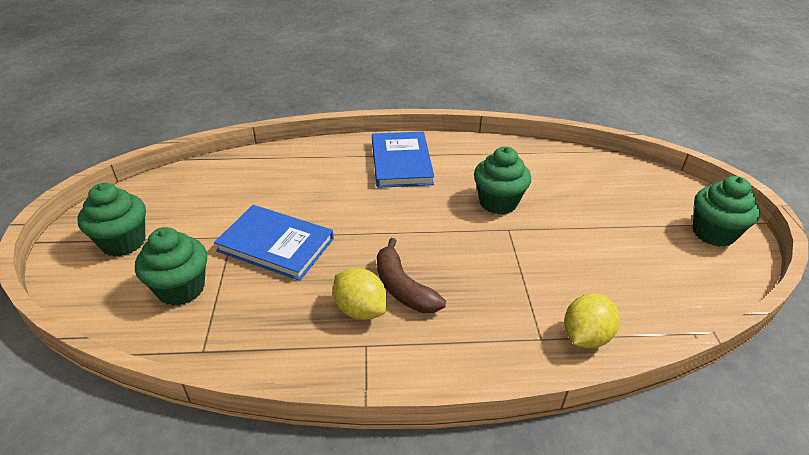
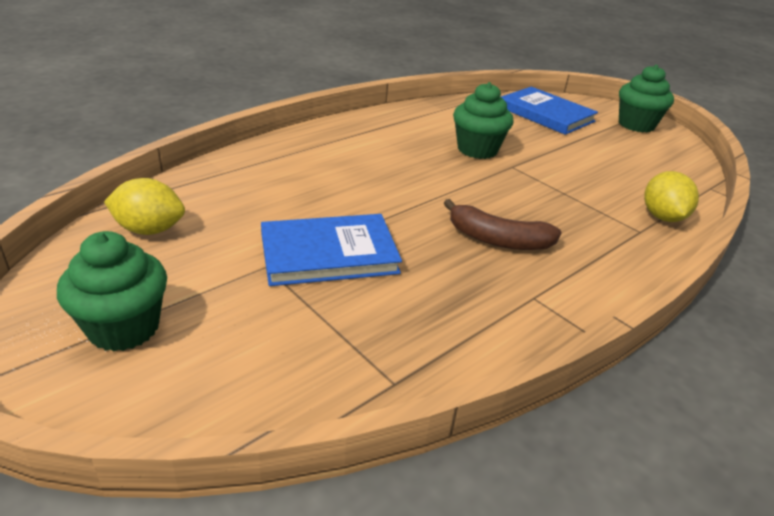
camera: 40 degrees left, 5 degrees down
green cupcake [135,227,207,306] -> none
yellow lemon [333,268,387,320] -> yellow lemon moved to [104,178,185,235]
blue book [372,132,434,188] -> blue book moved to [501,87,598,135]

